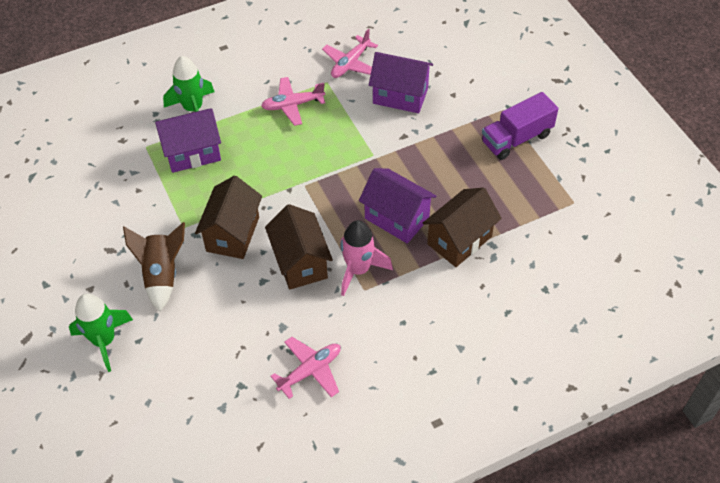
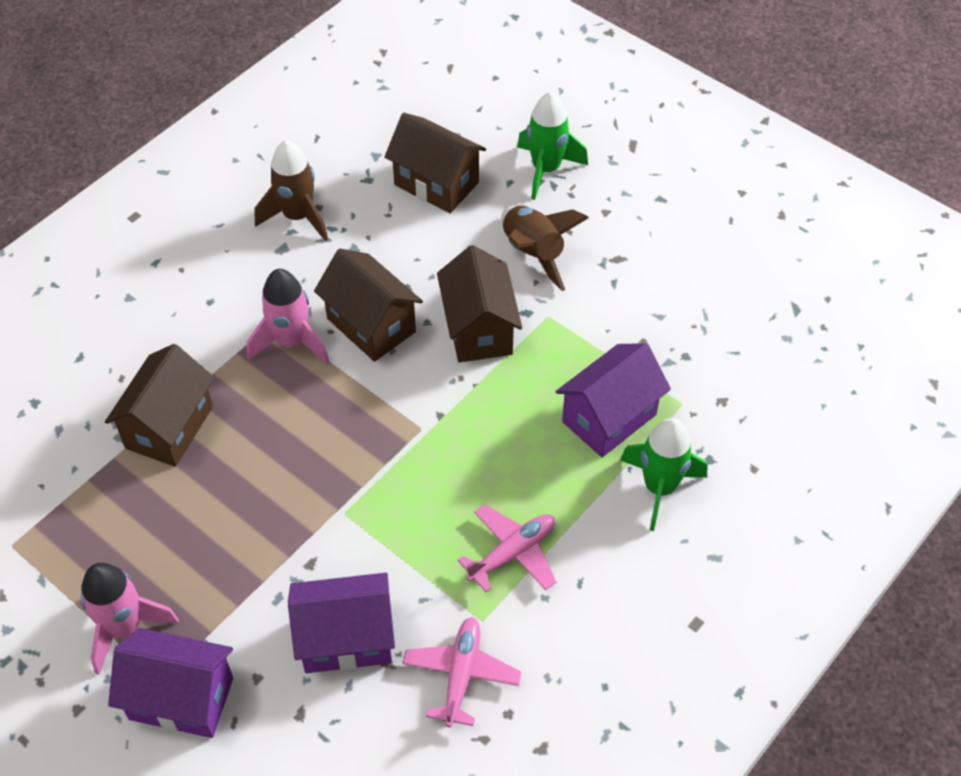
camera: 155 degrees right, 0 degrees up
pink plane [270,337,341,399] -> brown rocket [255,140,328,242]
purple house [359,168,437,244] -> purple house moved to [108,628,233,738]
purple truck [482,92,558,160] -> pink rocket [81,563,179,675]
none -> brown house [385,113,486,213]

